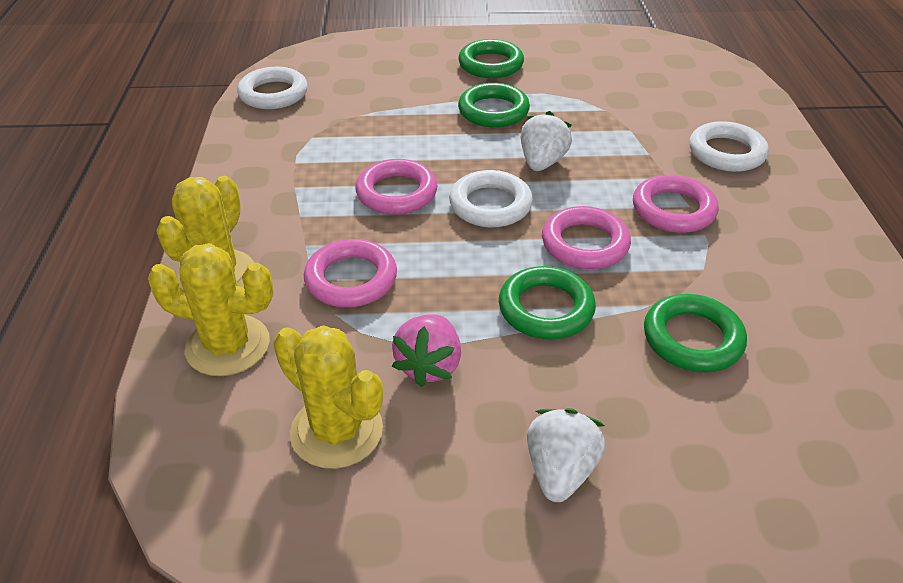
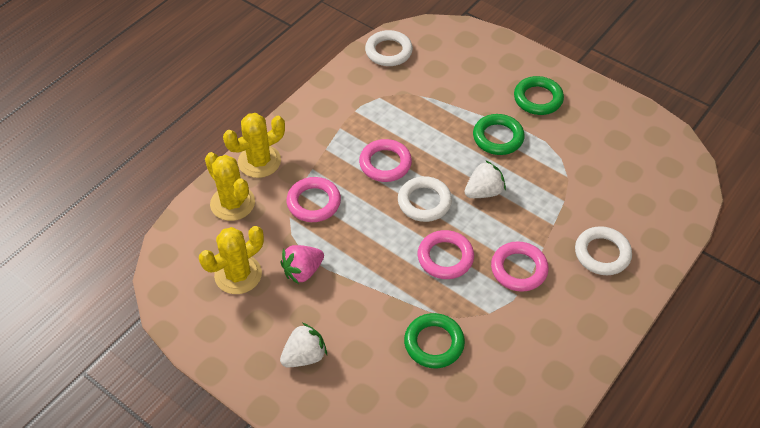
camera: 40 degrees right, 10 degrees up
yellow cactus [273,325,383,469] -> yellow cactus turned 60 degrees clockwise [199,226,264,294]
green ring [499,266,596,339] -> none

